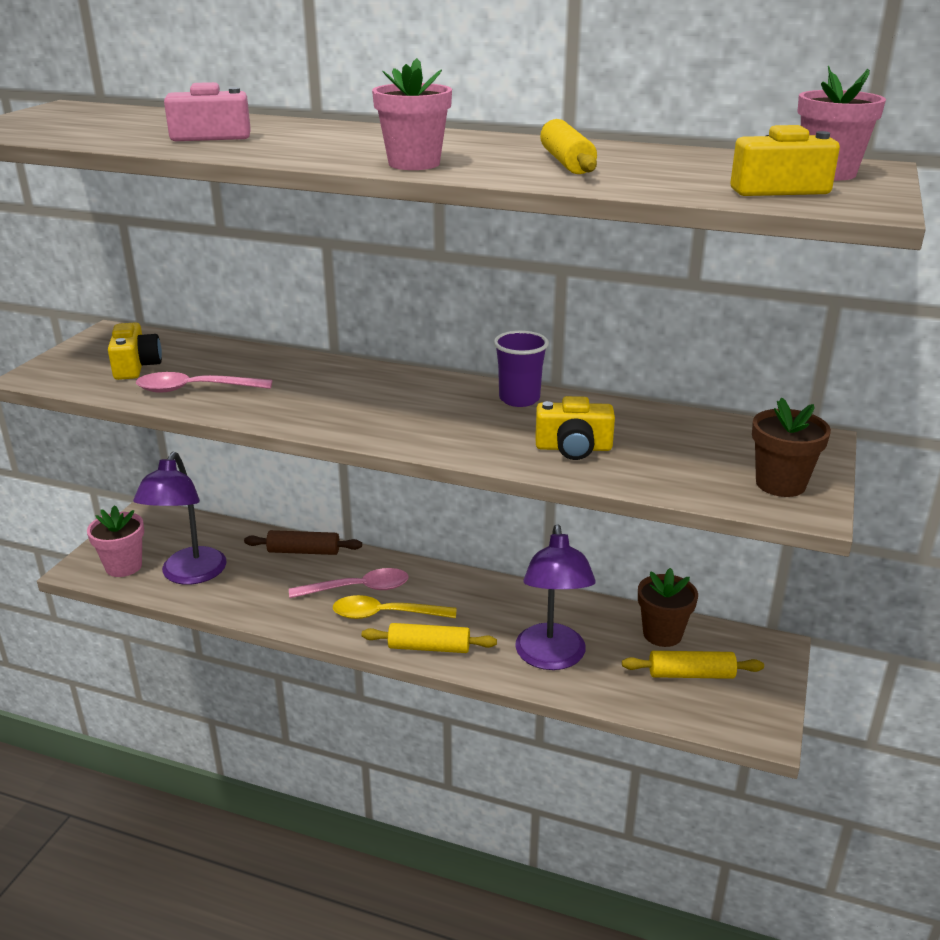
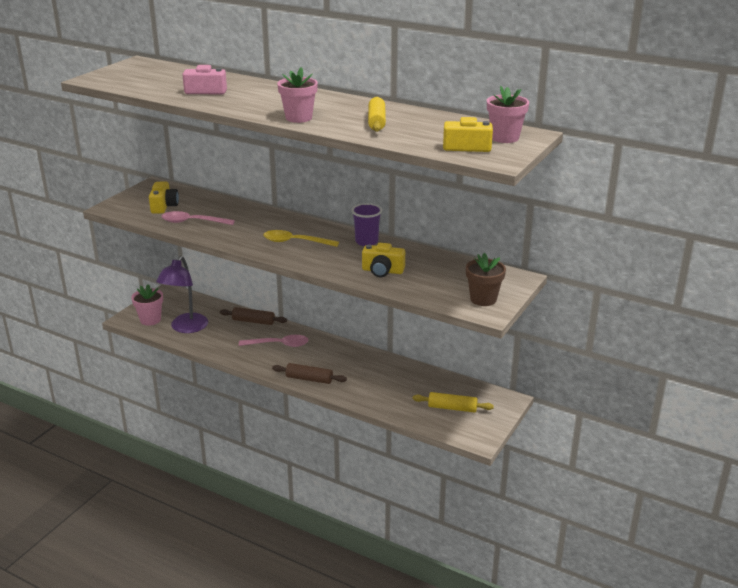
camera: 10 degrees right, 0 degrees up
yellow spoon [333,595,457,619] -> yellow spoon moved to [263,230,339,247]
yellow rolling pin [361,623,497,653] -> brown rolling pin [272,363,347,384]
purple lamp [515,524,596,670] -> none
brown flower pot [638,568,698,647] -> none

